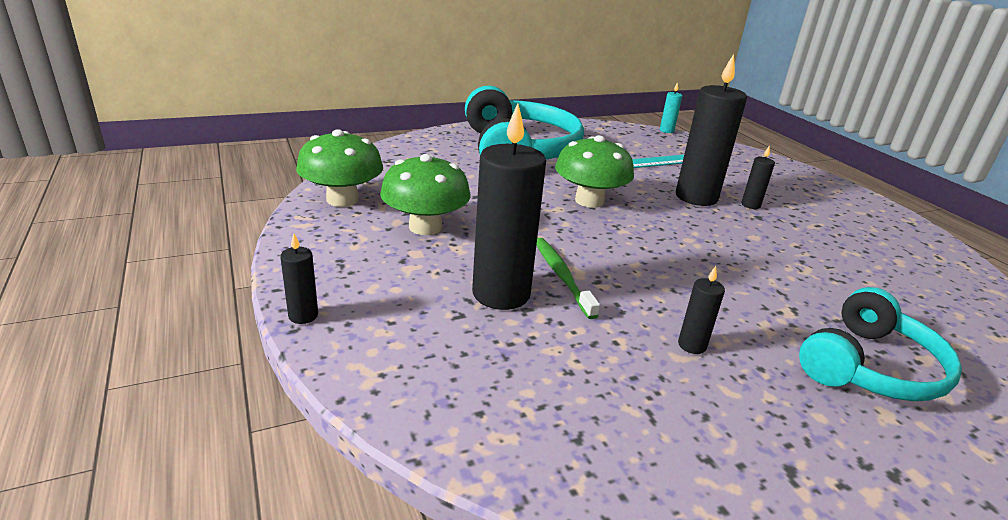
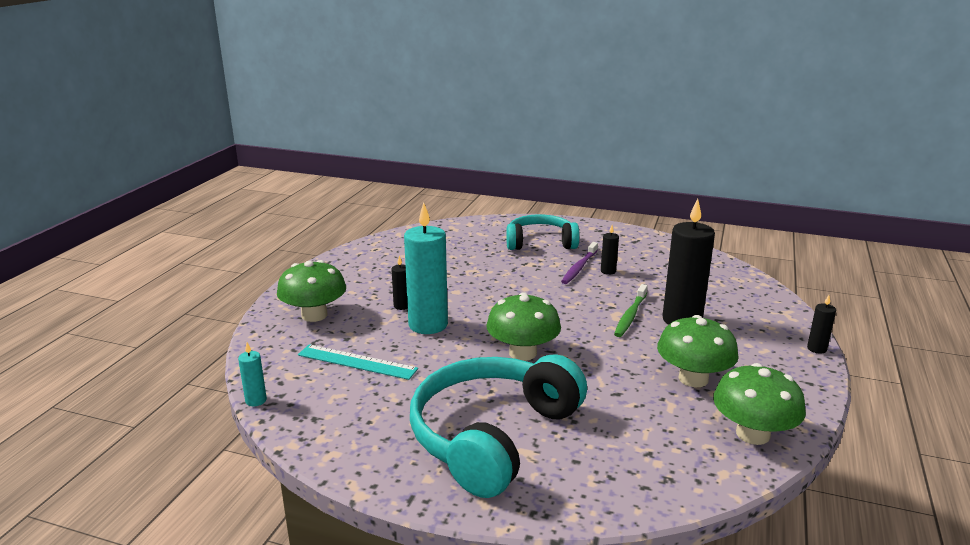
camera: 135 degrees left, 5 degrees down
black candle [676,54,747,206] -> turquoise candle [404,202,448,334]
none -> green mushroom [277,260,346,322]
none -> purple toothbrush [561,242,598,284]

